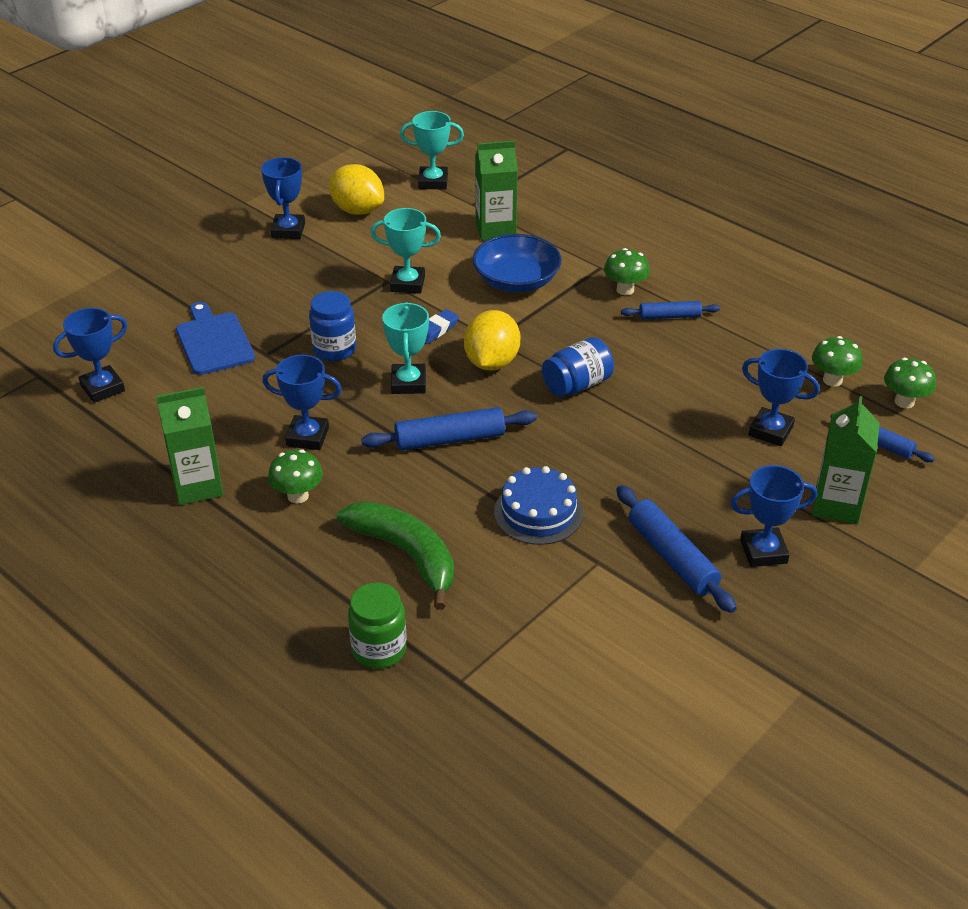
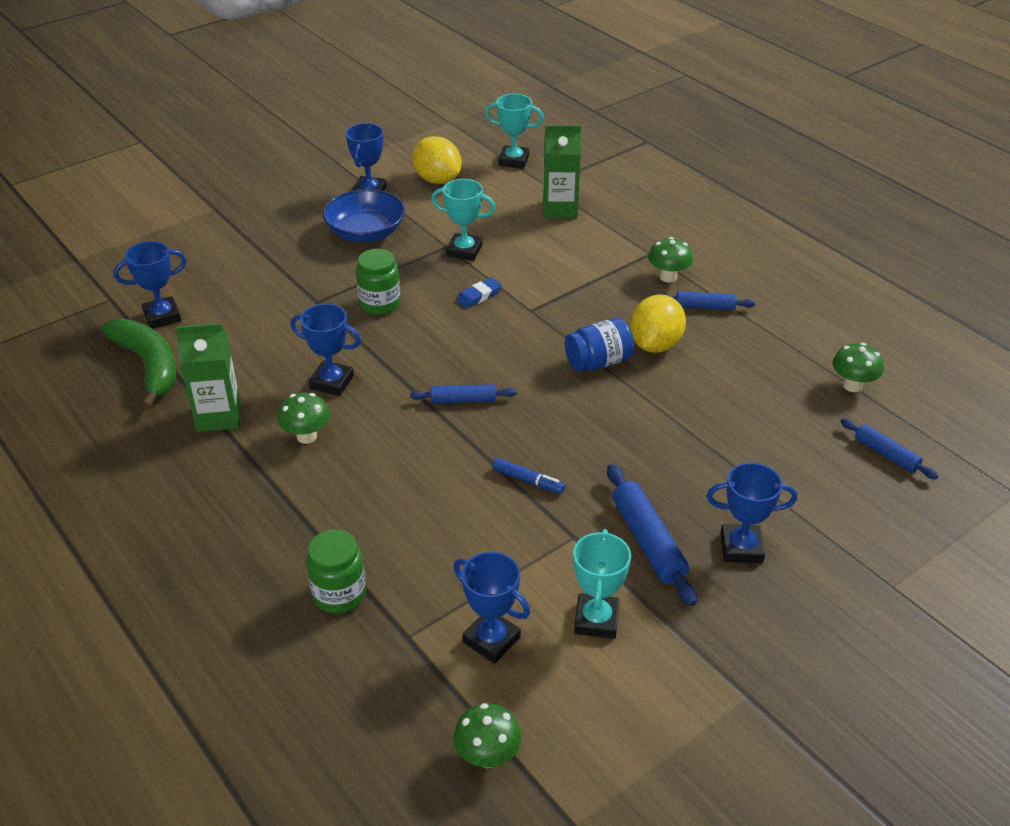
camera: 10 degrees right, 0 degrees up
blue cutting board [176,302,255,375] -> none
blue jar [309,291,356,361] -> green jar [356,249,400,315]
green banana [337,501,454,610] -> green banana moved to [101,319,177,409]
blue rolling pin [361,407,537,451] -> blue rolling pin [410,384,516,403], size x0.62
turquoise trophy [382,302,429,394] -> turquoise trophy moved to [573,529,631,639]
yellow lemon [464,310,520,370] -> yellow lemon moved to [630,294,686,353]
blue bowl [472,234,562,292] -> blue bowl moved to [323,189,405,242]
blue cake [494,466,583,545] -> blue marker [493,458,565,494]
blue trophy [742,349,820,446] -> blue trophy moved to [453,552,530,664]
green carton [812,396,880,524] -> none
green mushroom [884,358,936,408] -> green mushroom moved to [453,703,521,768]

